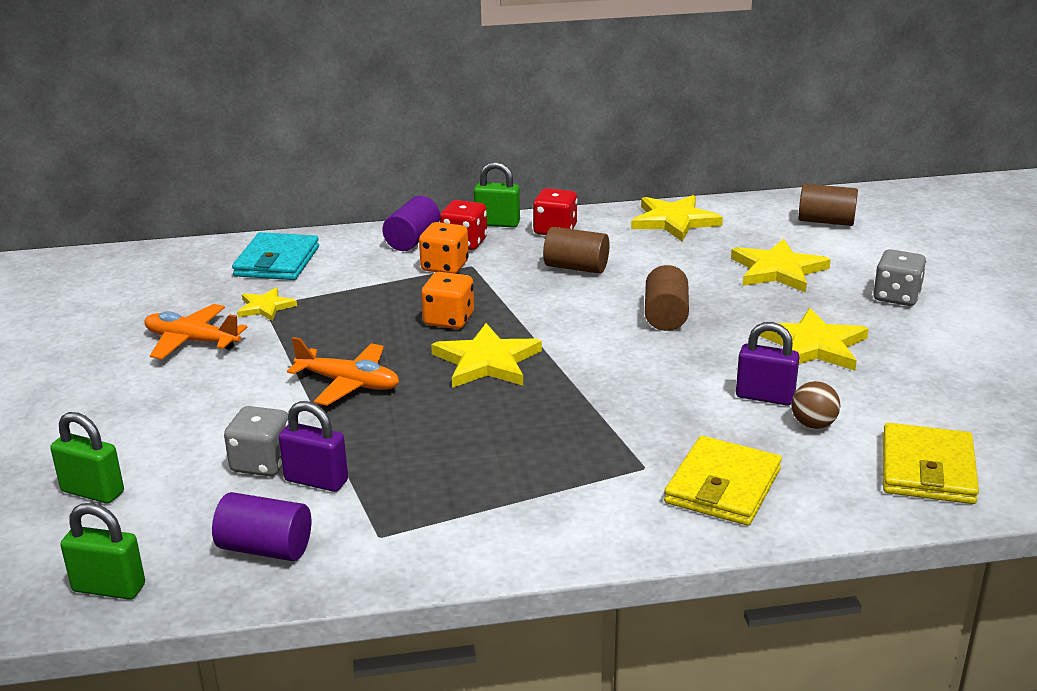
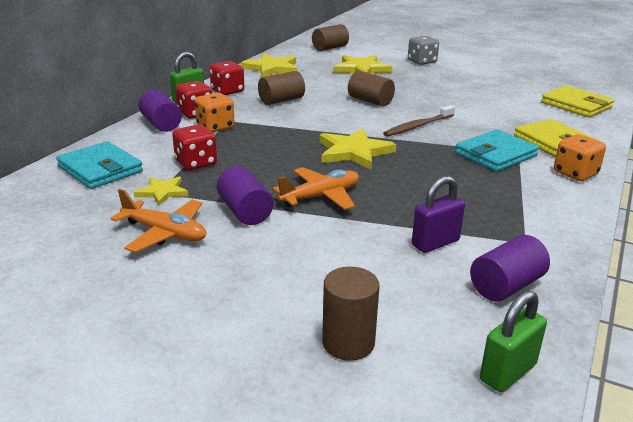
camera: 55 degrees left, 0 degrees up
green padlock [50,412,124,504] -> brown cylinder [322,267,380,361]
orange plane [144,304,247,359] -> orange plane turned 120 degrees counterclockwise [110,189,206,253]
grey dice [224,406,289,476] -> none
orange dice [421,272,474,329] -> orange dice moved to [554,134,606,181]
purple padlock [736,322,799,405] -> none
yellow star [759,308,869,371] -> none
brown ball [791,381,840,429] -> none
none -> red dice [172,124,217,170]
none -> purple cylinder [217,166,273,225]
none -> brown toothbrush [383,105,455,137]
none -> turquoise wallet [455,130,539,172]

